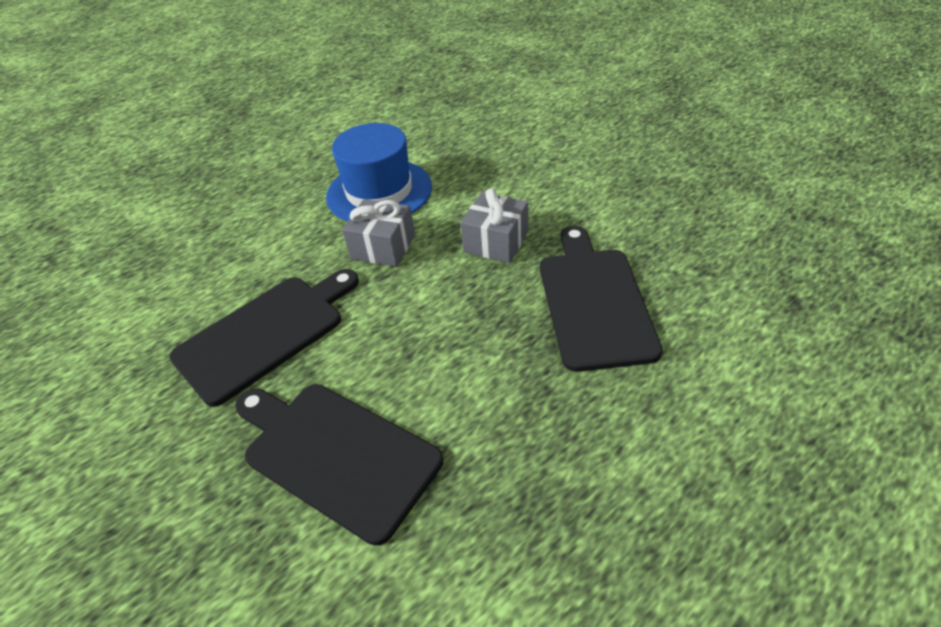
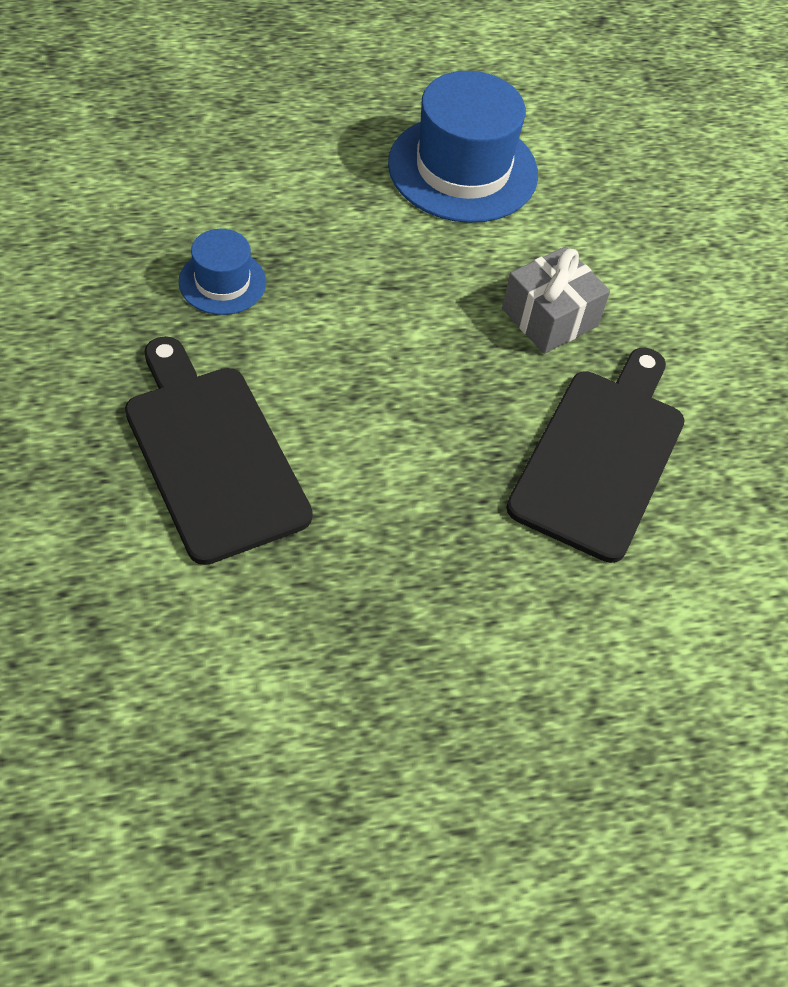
camera: 20 degrees right, 10 degrees up
black cutting board [169,269,359,407] -> blue hat [178,229,266,315]
grey gift [342,199,415,267] -> none

